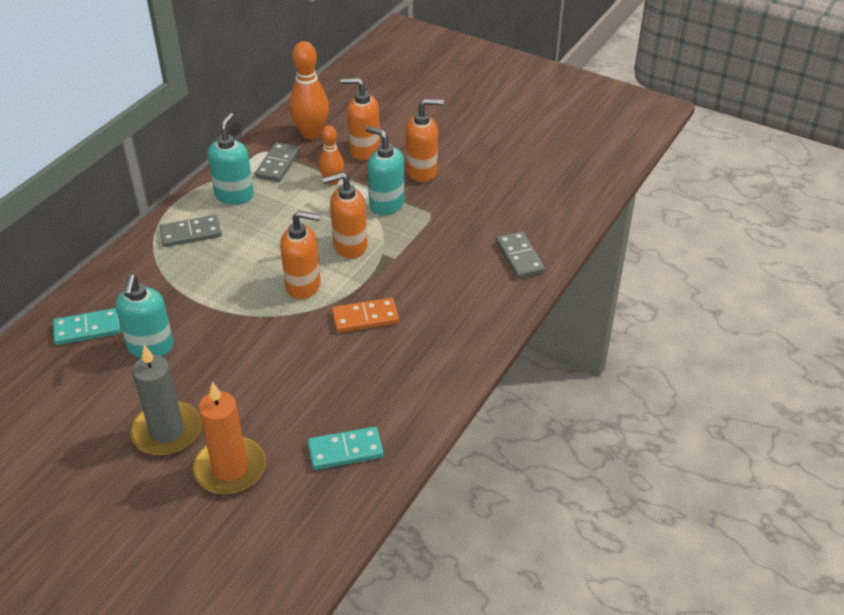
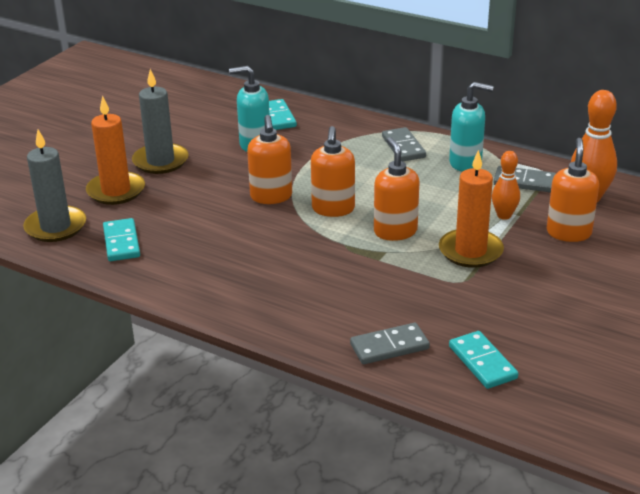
camera: 90 degrees right, 10 degrees down
orange domino [332,298,399,333] -> none
turquoise soap dispenser [366,126,405,215] -> orange candle [439,150,504,268]
orange soap dispenser [406,98,444,182] -> orange soap dispenser moved to [247,115,292,204]
none -> grey candle [23,130,86,242]
none -> turquoise domino [449,331,518,389]

